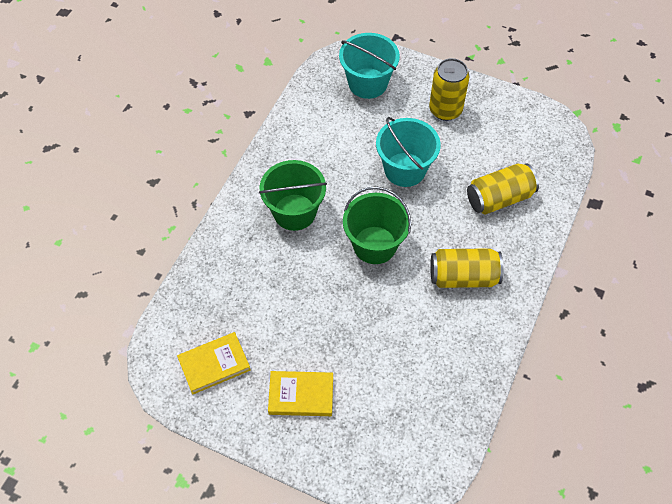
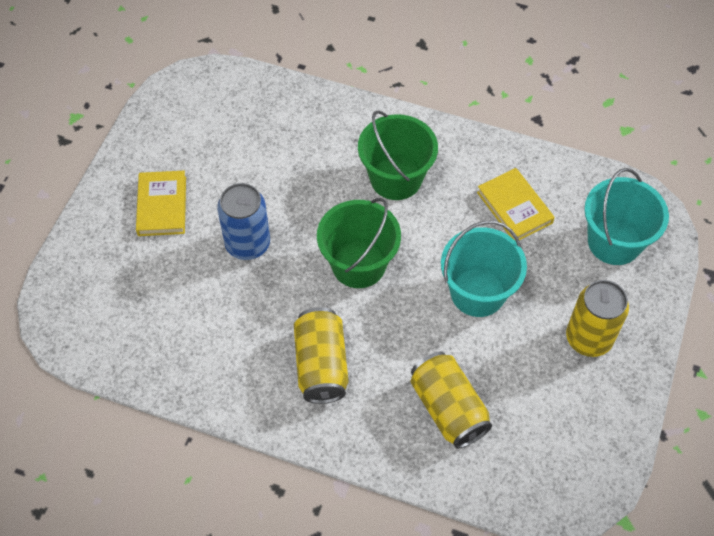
camera: 85 degrees right, 0 degrees up
yellow book [177,332,251,395] -> yellow book moved to [477,168,555,241]
none -> blue can [217,183,270,260]

